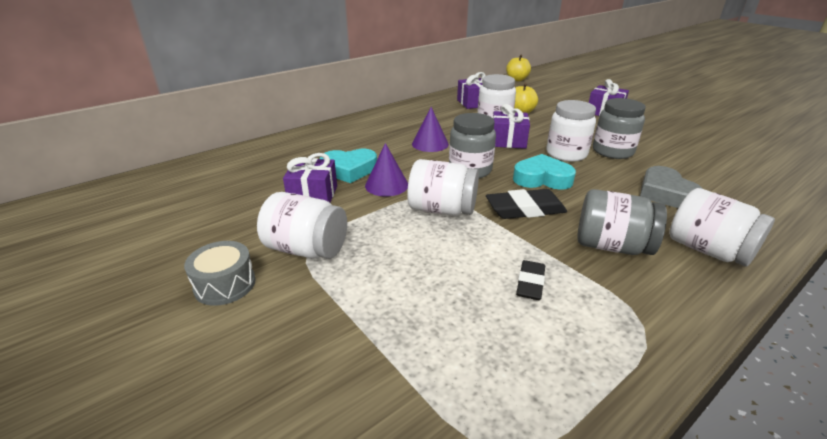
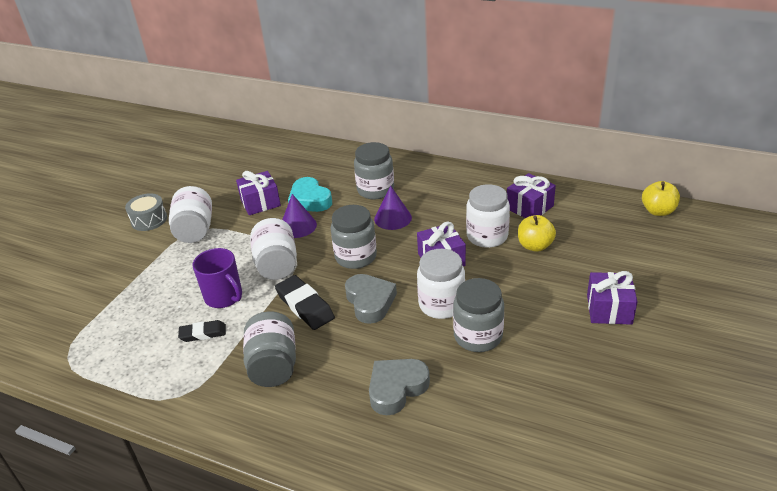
camera: 65 degrees right, 5 degrees up
turquoise heart [513,154,576,190] -> grey heart [345,274,397,324]
white jar [669,188,775,266] -> none
none -> purple mug [193,248,242,308]
none -> grey jar [354,142,394,200]

